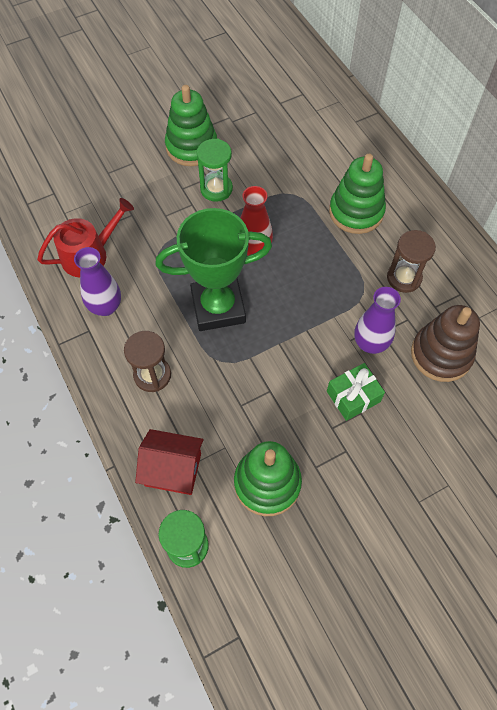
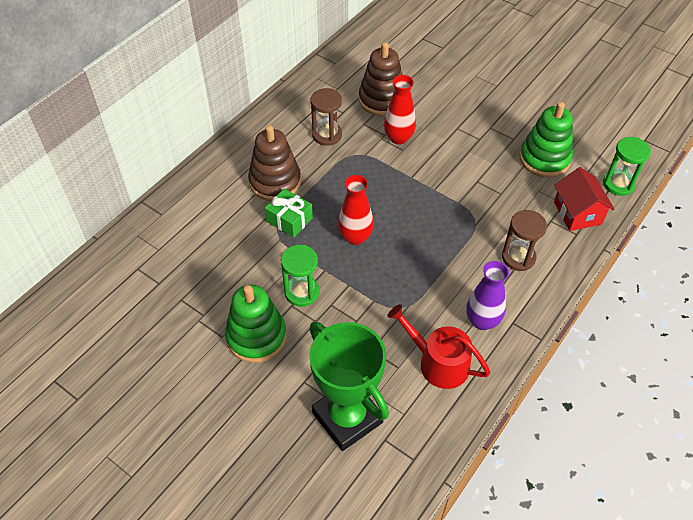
camera: 115 degrees left, 10 degrees down
green trophy [155,208,272,331] -> green trophy moved to [309,322,389,451]
green gift [327,363,385,421] -> green gift moved to [265,189,313,238]
green stacking toy [329,154,386,234] -> brown stacking toy [248,125,301,201]
purple vase [354,287,401,354] -> red vase [384,75,416,145]

